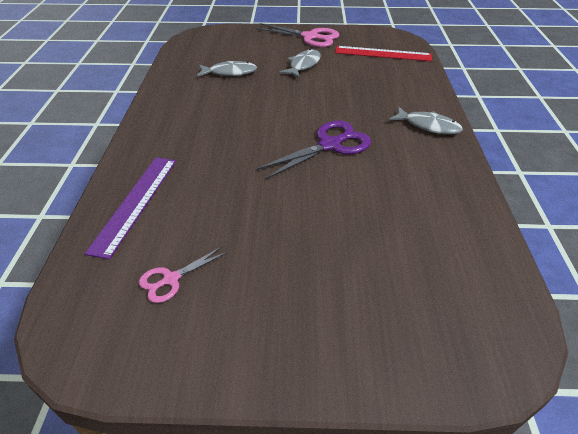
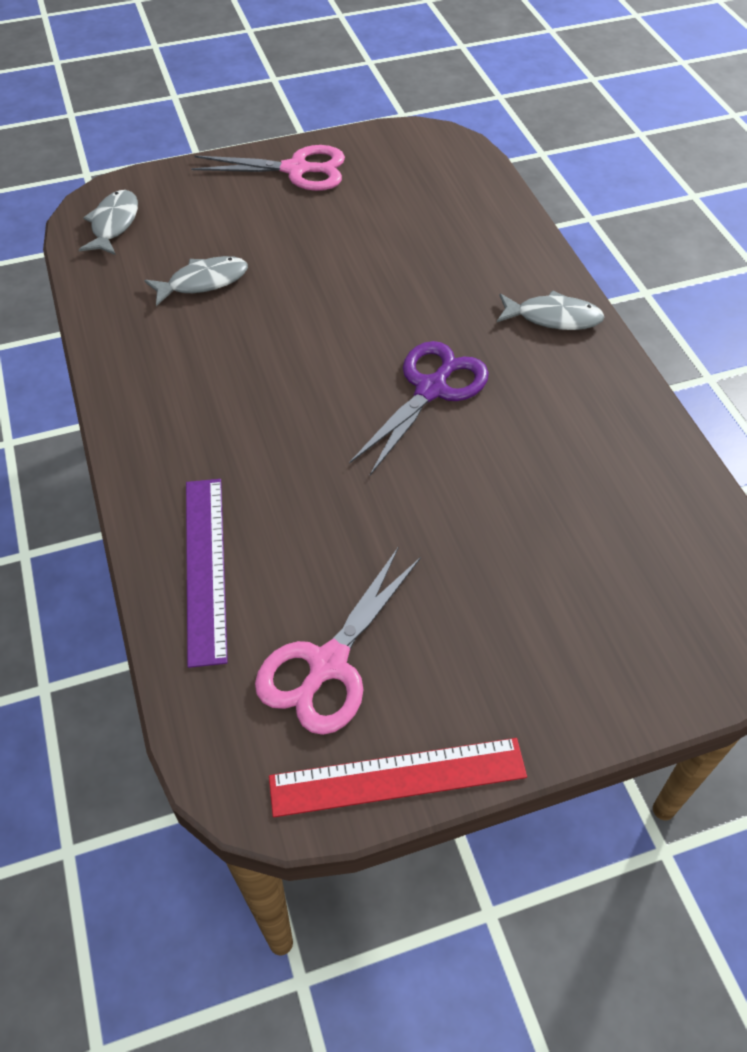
camera: 20 degrees left, 10 degrees up
pink scissors [139,246,228,303] -> pink scissors [255,548,421,735], size x1.80
grey fish [279,49,321,78] -> grey fish moved to [79,190,138,255]
red ruler [335,46,432,61] -> red ruler moved to [269,738,527,817]

